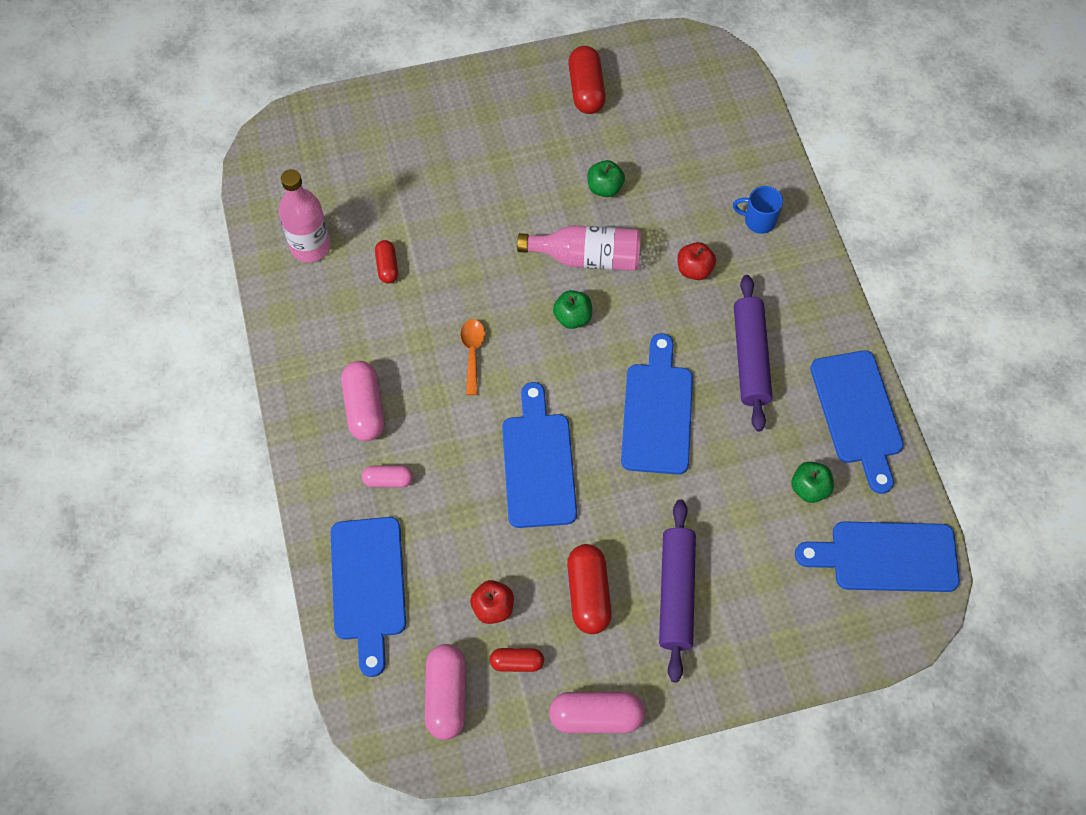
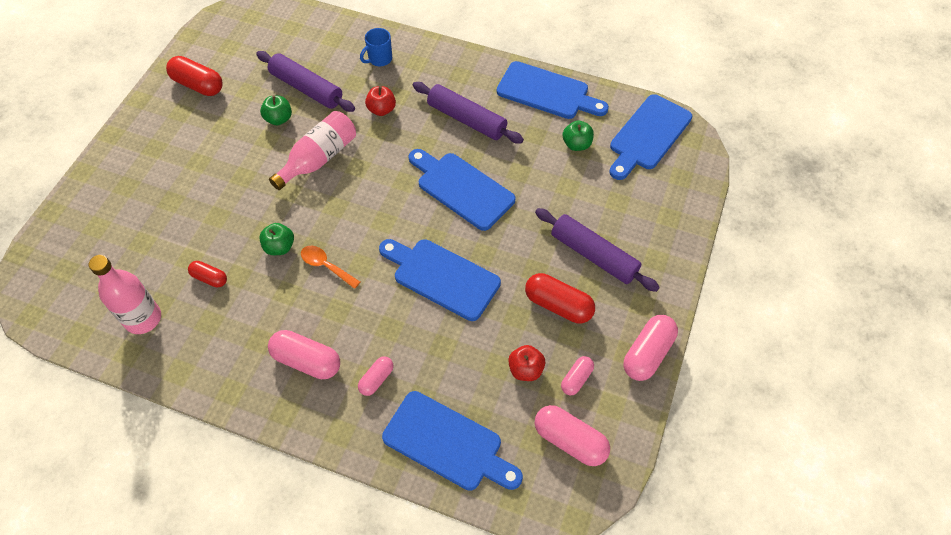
camera: 55 degrees left, 5 degrees down
red capsule [490,648,544,672] -> pink capsule [561,356,594,395]
green apple [553,290,592,329] -> green apple moved to [259,223,294,255]
none -> purple rolling pin [256,51,355,112]

